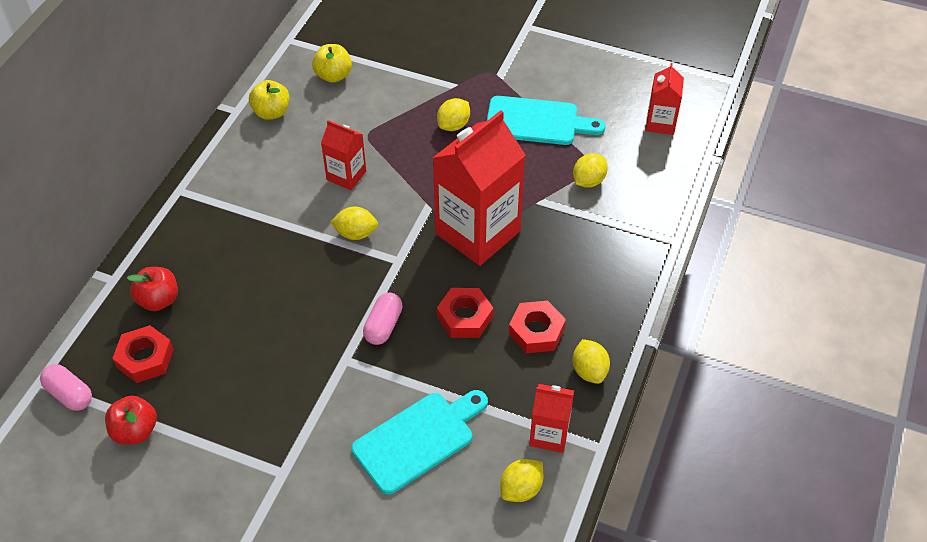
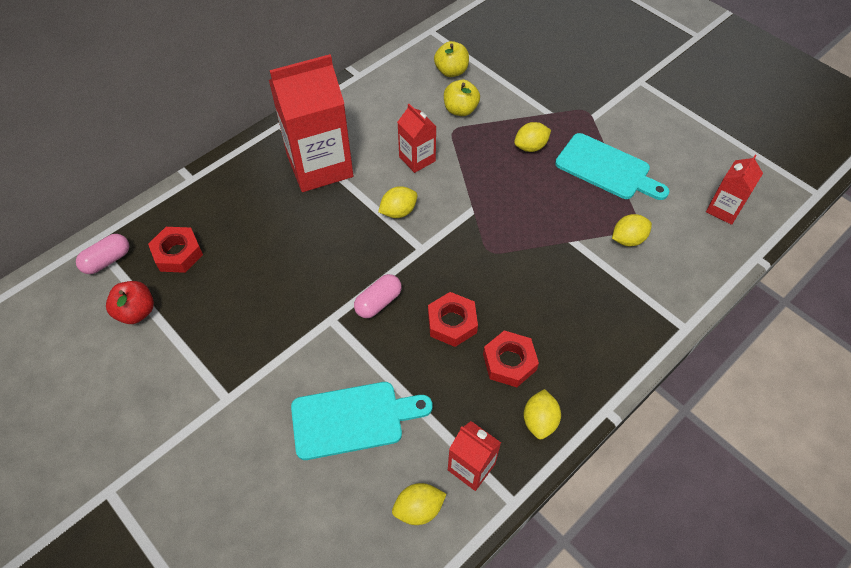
camera: 25 degrees right, 5 degrees up
pink capsule [40,364,92,411] -> pink capsule turned 75 degrees clockwise [76,234,129,274]
red apple [127,267,178,311] -> none
yellow apple [249,80,290,120] -> yellow apple moved to [444,80,480,116]
yellow lemon [330,206,378,240] -> yellow lemon turned 60 degrees counterclockwise [378,186,417,218]
red carton [433,110,526,266] -> red carton moved to [269,54,353,192]

